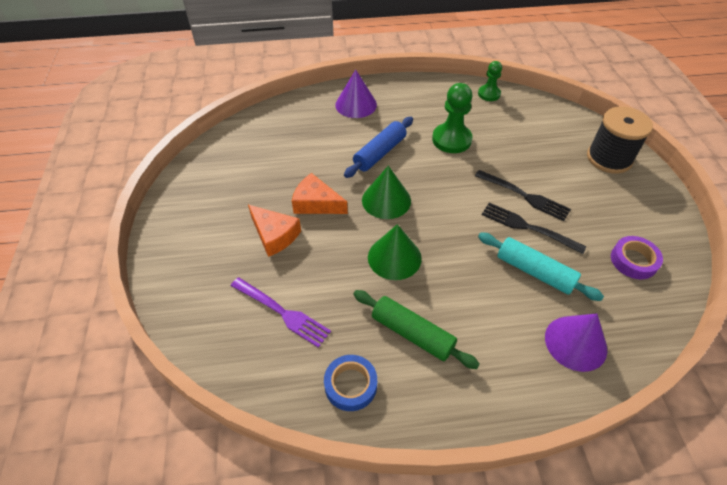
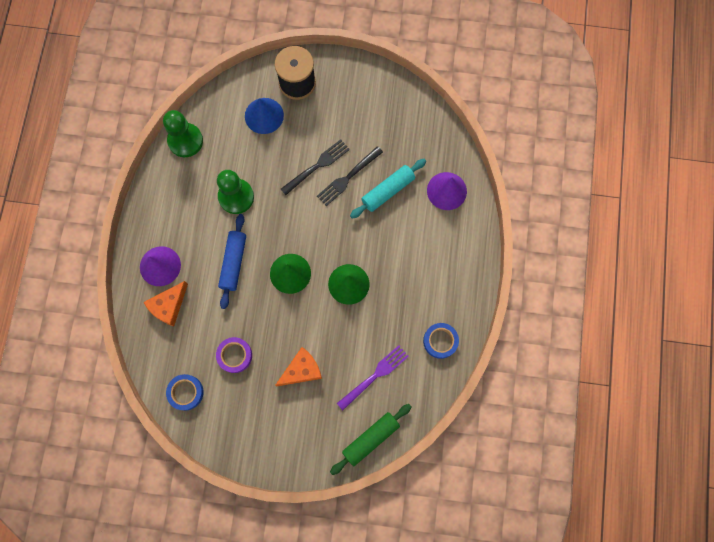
camera: 75 degrees left, 25 degrees up
orange cheese [292,173,348,214] -> orange cheese moved to [143,281,188,326]
blue rolling pin [344,117,413,178] -> blue rolling pin turned 45 degrees clockwise [218,214,246,309]
green rolling pin [353,290,480,369] -> green rolling pin moved to [330,404,411,475]
green pawn [478,61,502,101] -> green pawn [163,110,203,157], size x1.62
purple tape [611,236,663,280] -> purple tape moved to [216,337,252,373]
none -> blue tape [166,374,204,411]
none -> blue cone [245,98,284,134]

